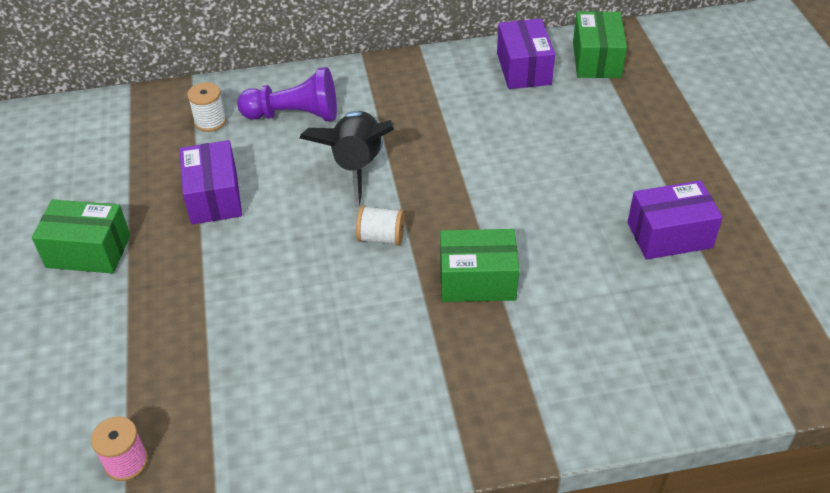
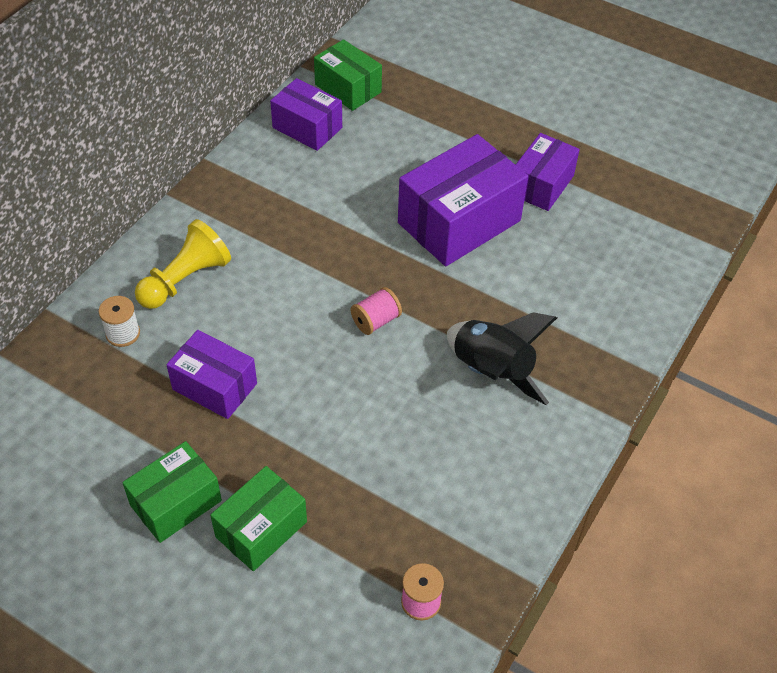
camera: 50 degrees left, 5 degrees up
purple pawn [237,67,337,121] -> yellow pawn [135,219,231,309]
black rocket [299,111,394,208] -> black rocket moved to [447,312,557,405]
white spool [356,206,405,246] -> pink spool [351,287,402,335]
green box [440,229,519,302] -> green box moved to [210,466,307,571]
none -> purple box [398,134,528,266]

